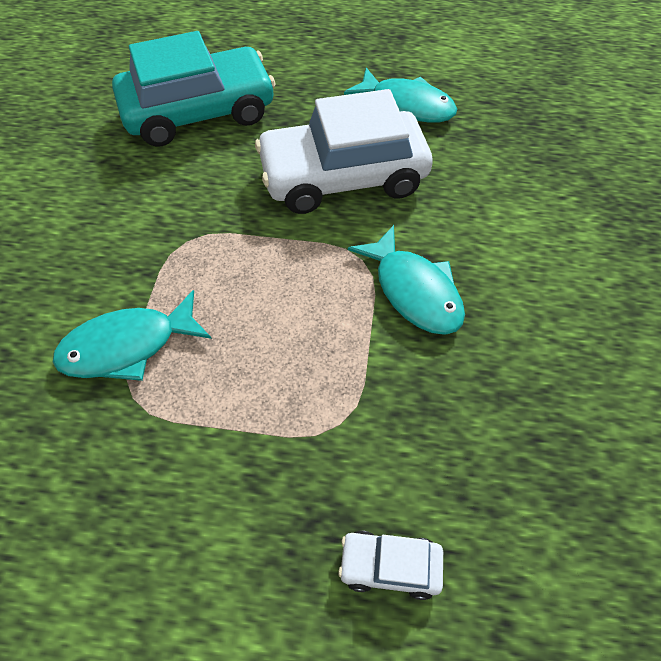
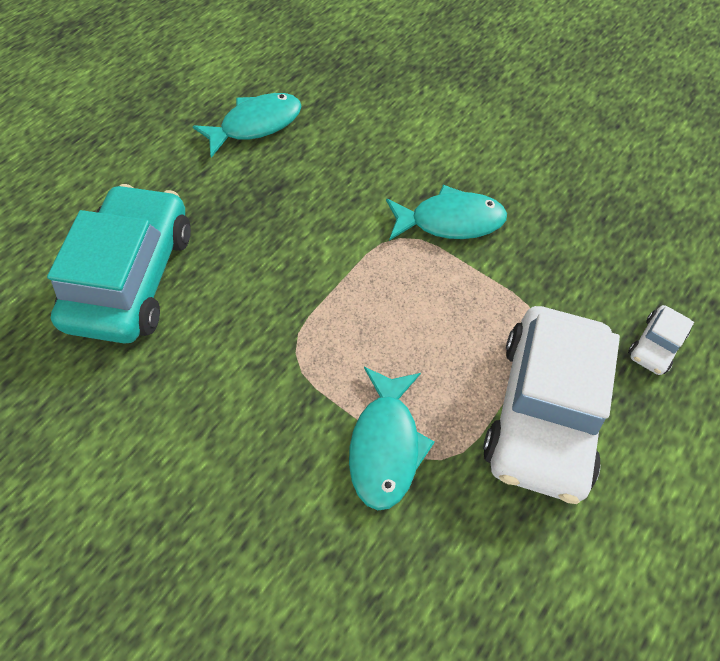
camera: 60 degrees left, 5 degrees up
white car [255,89,433,214] -> white car moved to [483,306,620,504]

